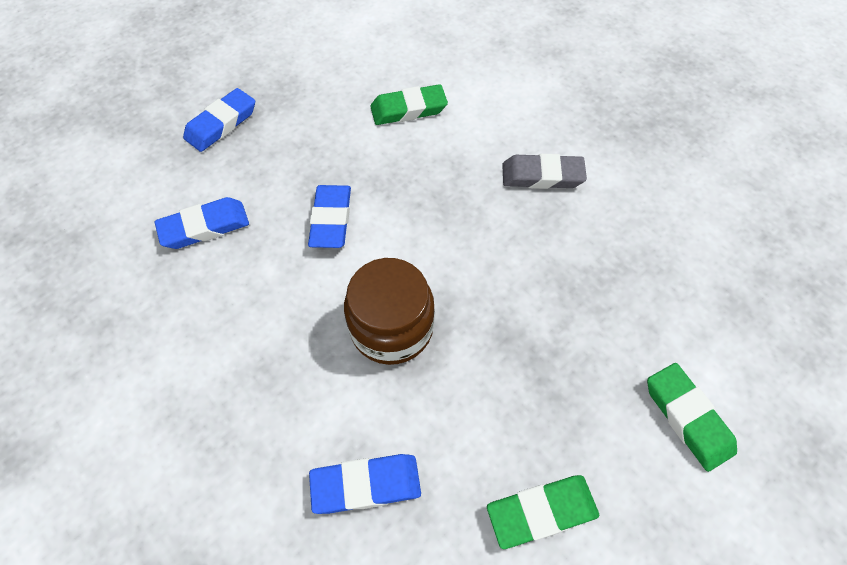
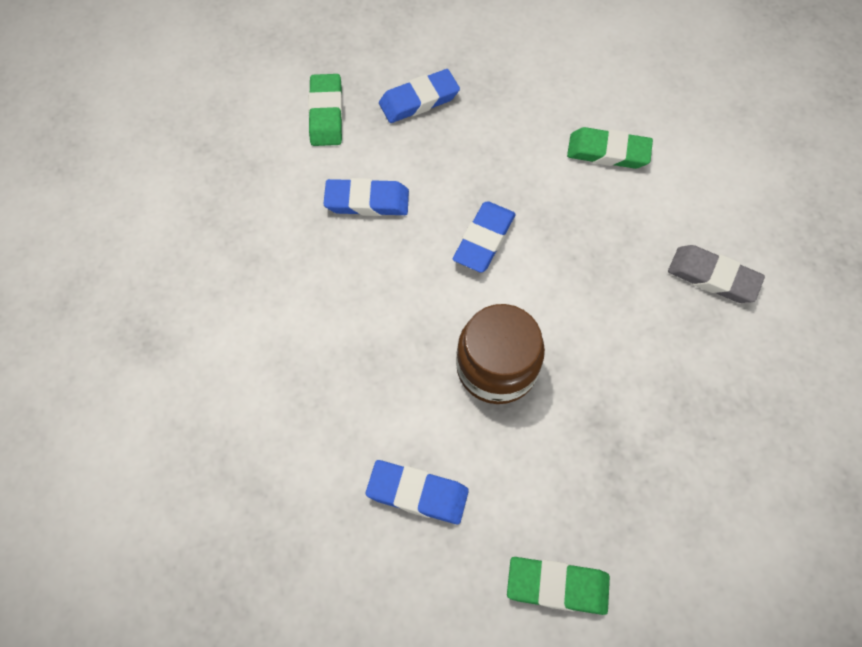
camera: 25 degrees right, 5 degrees up
green eraser [647,363,737,472] -> green eraser moved to [308,74,343,146]

